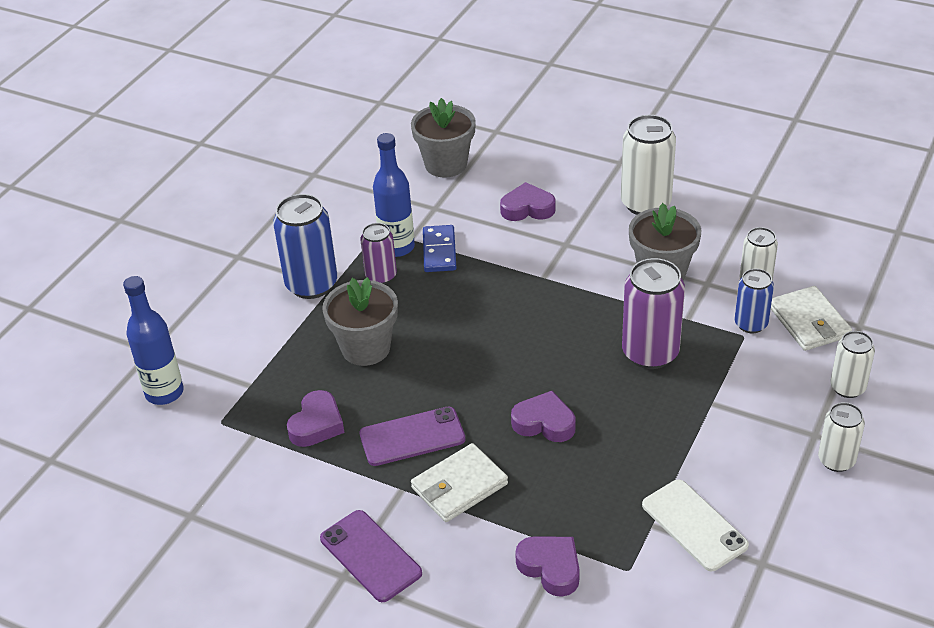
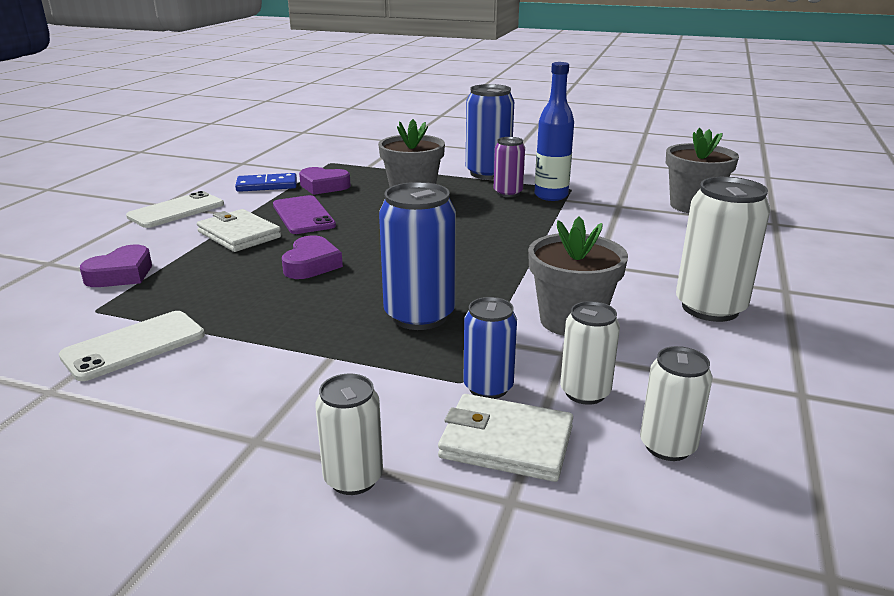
camera: 80 degrees right, 15 degrees down
blue bottle [123,276,184,405] -> none
purple phone [320,510,422,602] -> white phone [126,191,224,228]
blue domino [423,225,456,272] -> blue domino moved to [235,173,297,192]
purple heart [500,182,555,221] -> none
purple can [622,258,685,369] -> blue can [379,182,456,330]
white wallet [771,286,852,351] -> white wallet turned 45 degrees clockwise [438,394,573,482]
white can [818,402,865,472] -> white can moved to [640,346,712,461]

